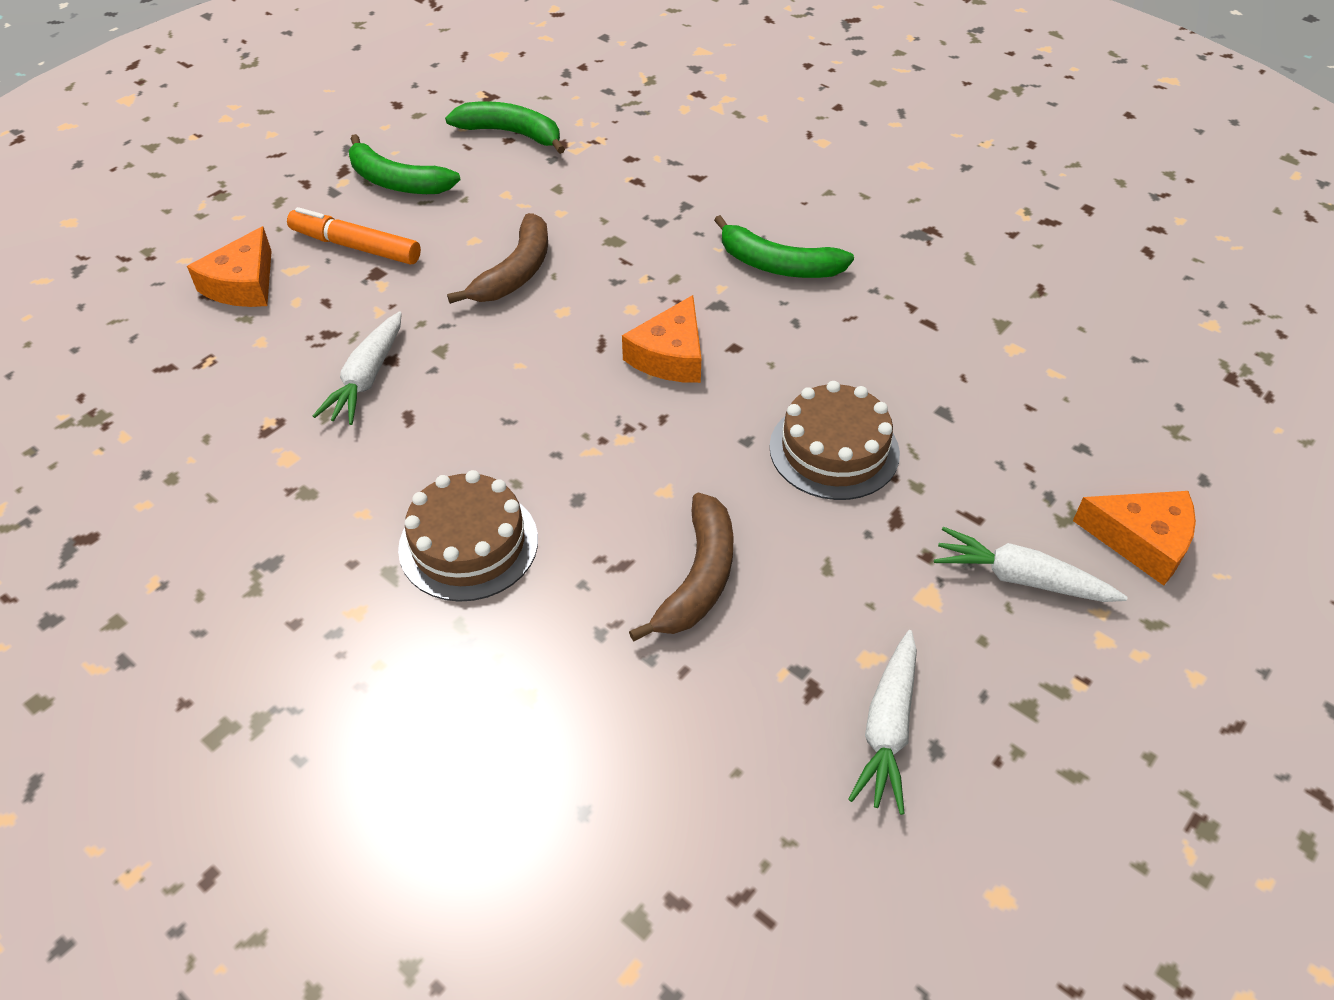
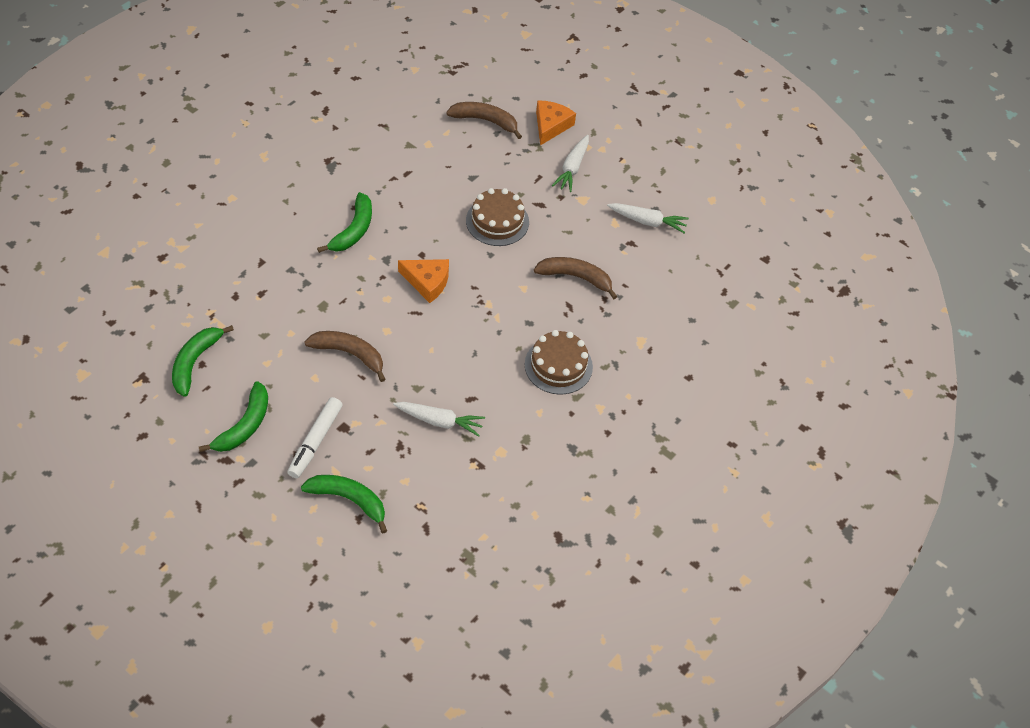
camera: 95 degrees left, 5 degrees up
orange cheese [187,226,272,307] -> green banana [301,475,387,533]
orange marker [287,207,421,264] -> white marker [287,397,343,478]
none -> brown banana [446,102,522,139]

